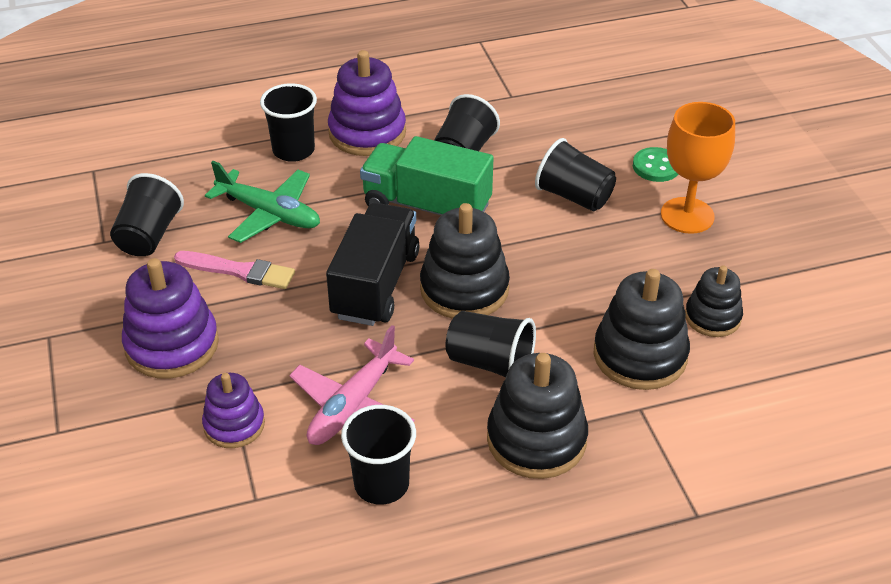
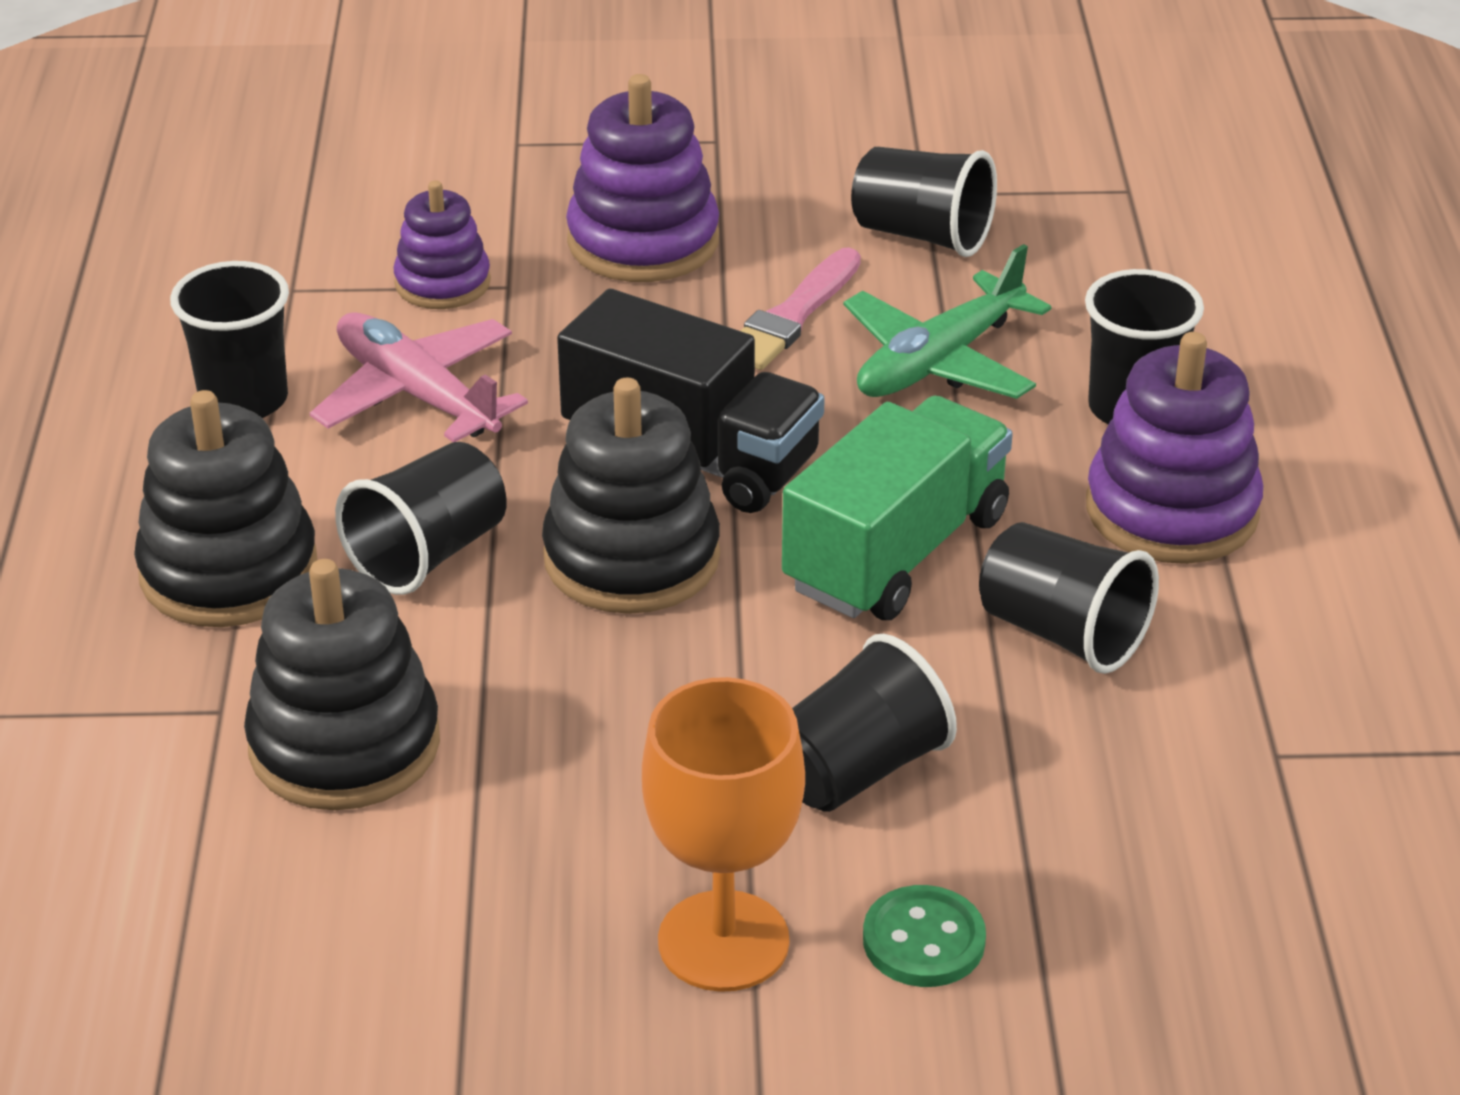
camera: 105 degrees right, 5 degrees down
black stacking toy [685,265,743,337] -> none

